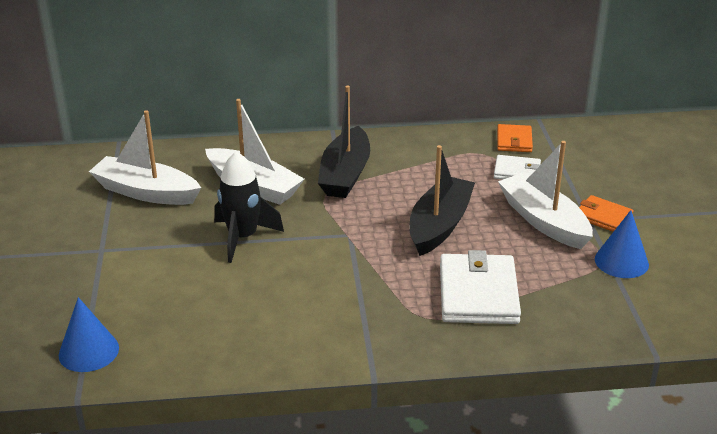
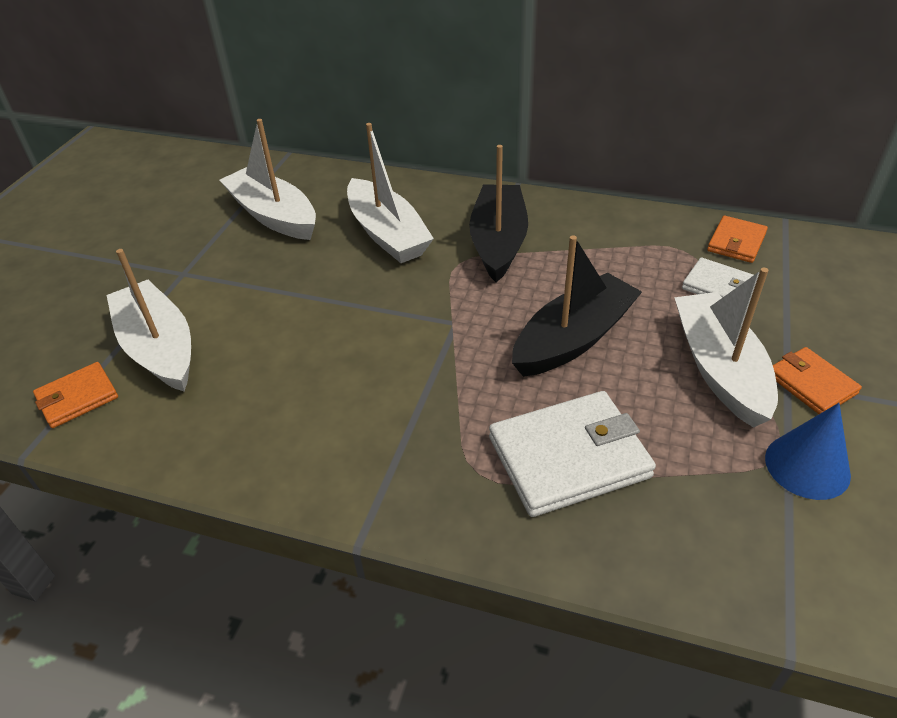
camera: 25 degrees right, 10 degrees up
blue cone [59,297,119,372] -> orange wallet [33,362,118,428]
black rocket [214,151,284,263] -> none
black boat [318,85,370,198] -> black boat turned 150 degrees clockwise [469,145,528,282]
white wallet [440,250,521,324] -> white wallet turned 45 degrees clockwise [489,391,656,517]
none -> white boat [106,249,191,392]

